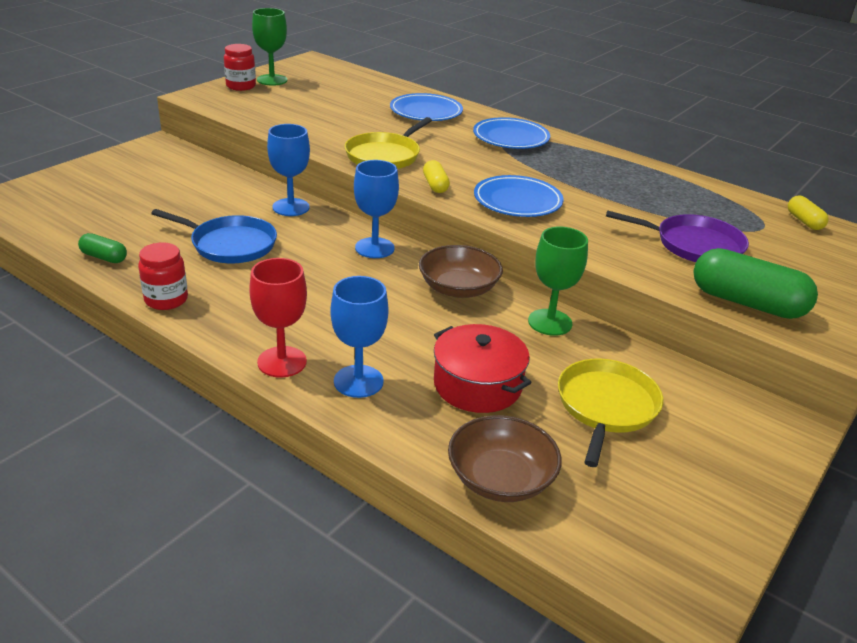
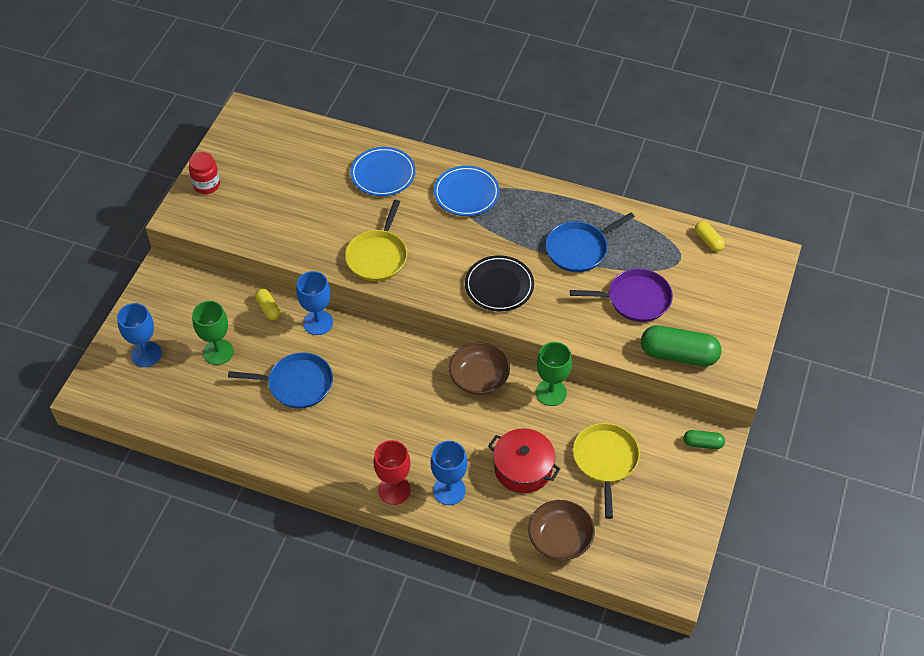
camera: 15 degrees left, 20 degrees up
green capsule [78,233,127,263] -> green capsule moved to [684,430,725,449]
red jar [138,242,188,310] -> none
green goblet [252,8,287,86] -> green goblet moved to [192,301,234,365]
blue goblet [354,160,399,258] -> blue goblet moved to [117,303,162,367]
yellow capsule [423,160,450,193] -> yellow capsule moved to [255,289,280,320]
blue plate [474,175,564,217] -> black plate [465,255,534,311]
none -> blue pan [546,212,635,272]

